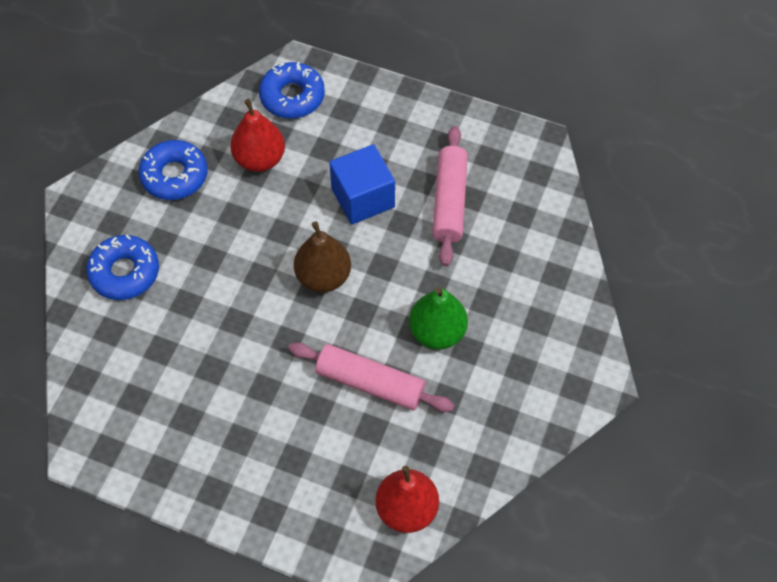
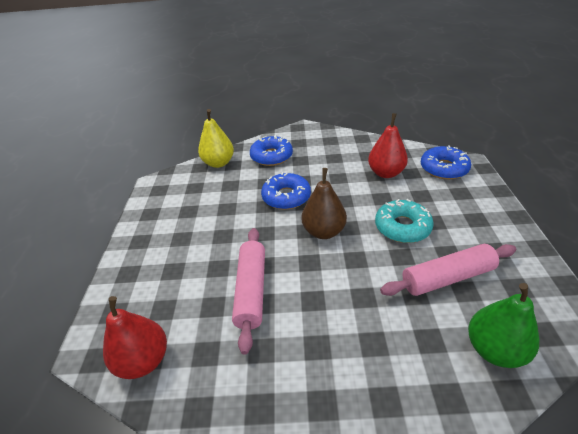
camera: 70 degrees right, 20 degrees down
blue donut [139,140,208,200] -> blue donut moved to [261,172,311,210]
blue cube [329,144,395,224] -> turquoise donut [375,199,434,243]
green pear [409,287,468,350] -> green pear moved to [468,283,539,368]
none -> yellow pear [198,109,234,168]

